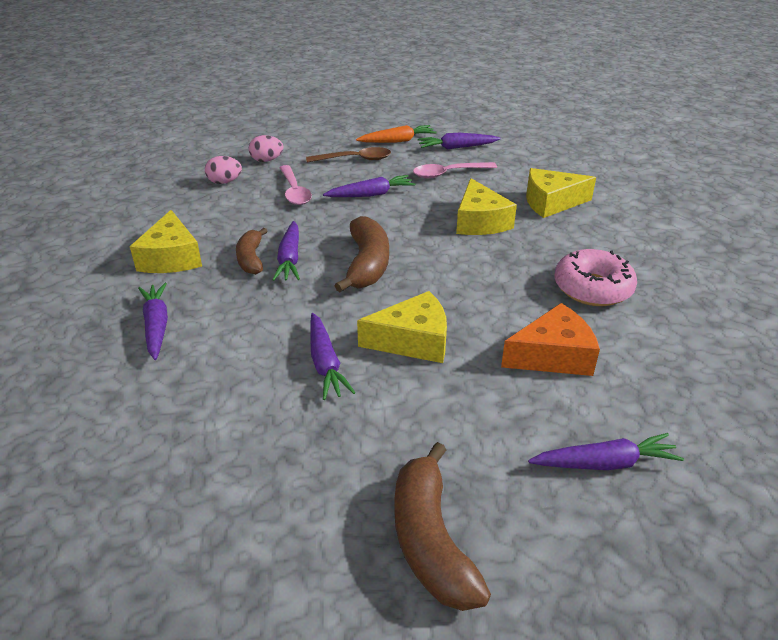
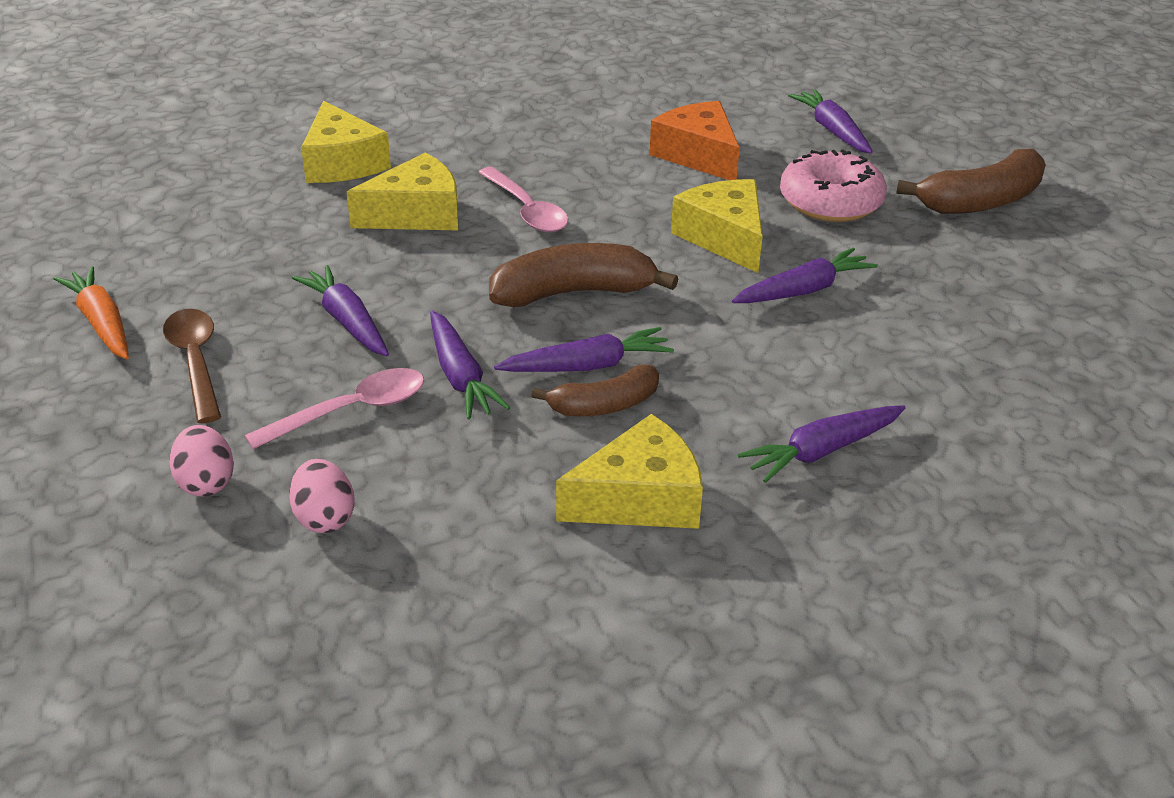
camera: 105 degrees left, 0 degrees up
pink spoon [413,162,497,178] -> pink spoon moved to [478,167,568,232]
purple carrot [418,133,501,149] -> purple carrot moved to [430,310,510,419]
pink donut [554,249,637,306] -> pink donut moved to [780,150,887,222]

